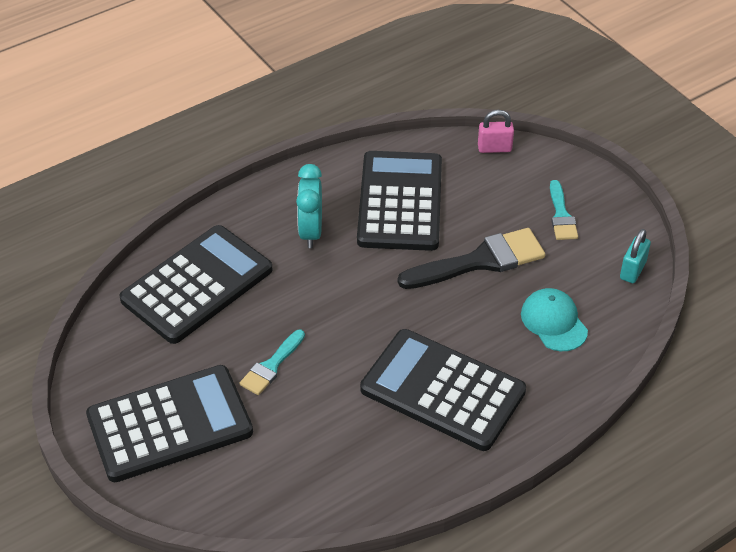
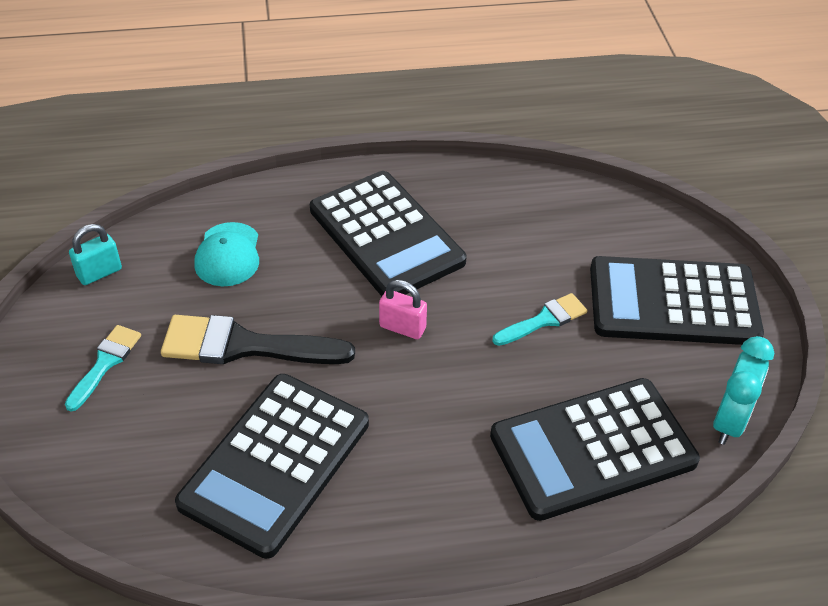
camera: 155 degrees left, 0 degrees up
turquoise clock [296,164,322,248] -> turquoise clock moved to [713,336,774,445]
pink padlock [478,110,514,153] -> pink padlock moved to [379,280,427,339]

